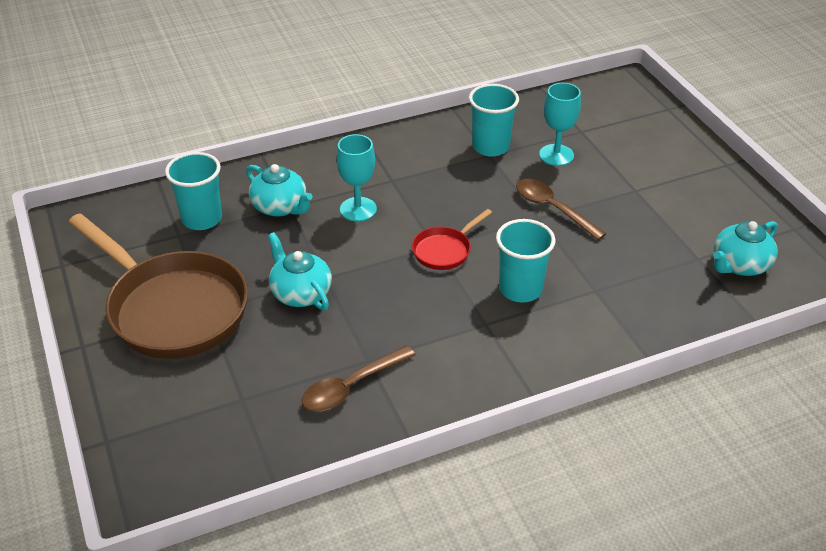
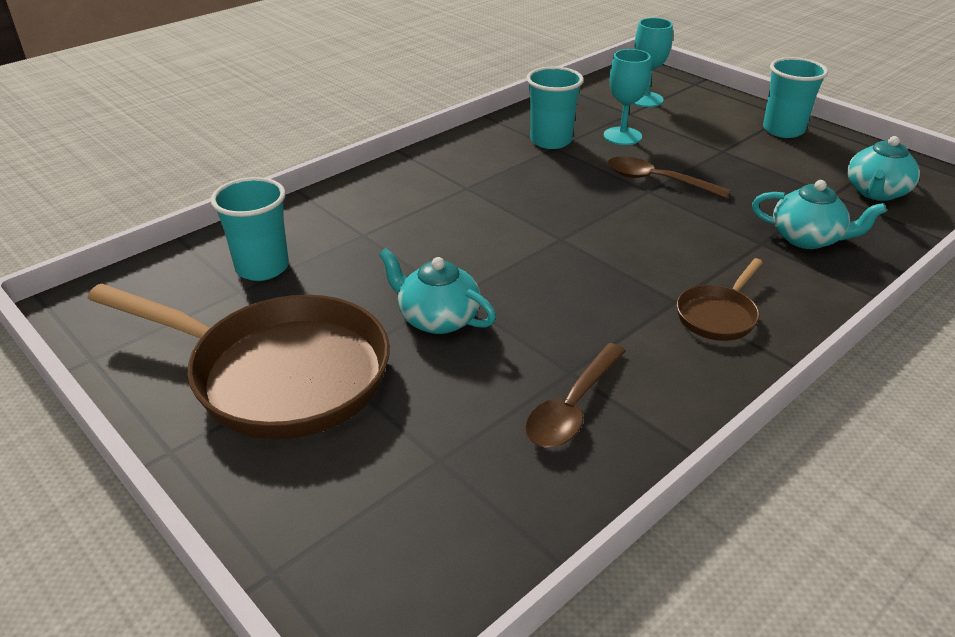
camera: 20 degrees left, 5 degrees down
turquoise teapot [246,164,313,217] -> turquoise teapot moved to [752,180,887,249]
turquoise goblet [337,134,377,222] -> turquoise goblet moved to [633,18,673,107]
red pan [412,209,492,270] -> none
turquoise cup [496,219,556,302] -> turquoise cup moved to [763,57,828,138]
none -> brown pan [677,258,763,341]

